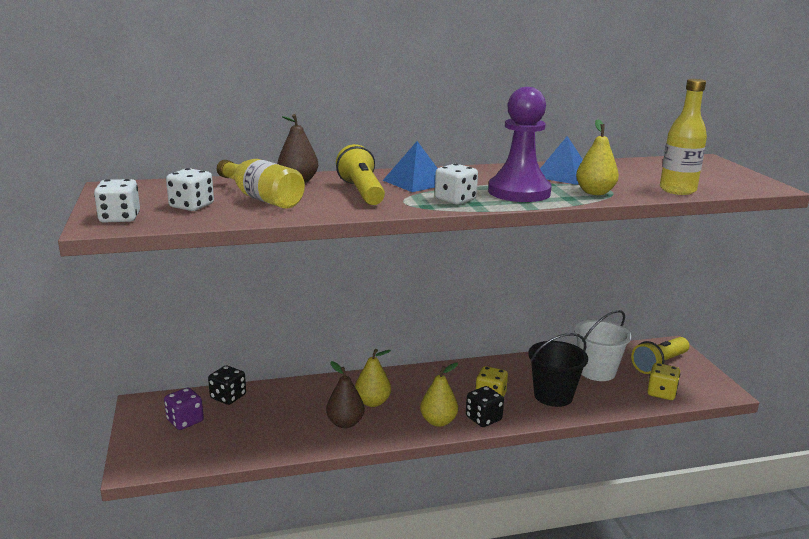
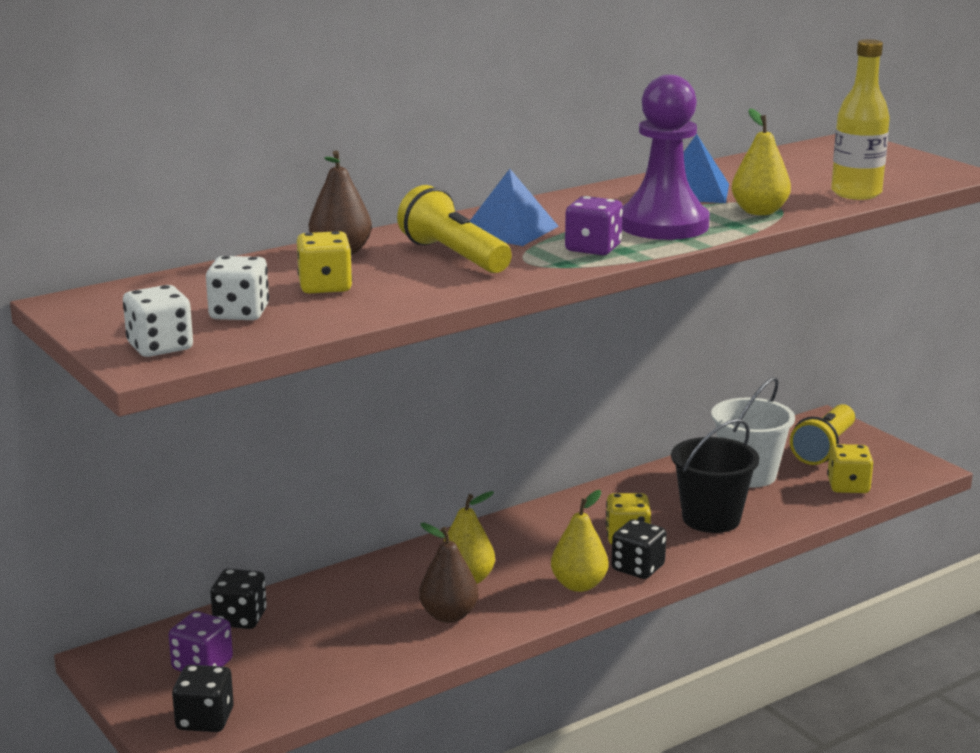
camera: 20 degrees left, 0 degrees up
yellow bottle [217,159,305,208] -> yellow dice [297,231,352,293]
white dice [435,164,478,205] -> purple dice [565,196,623,255]
none -> black dice [172,665,234,732]

